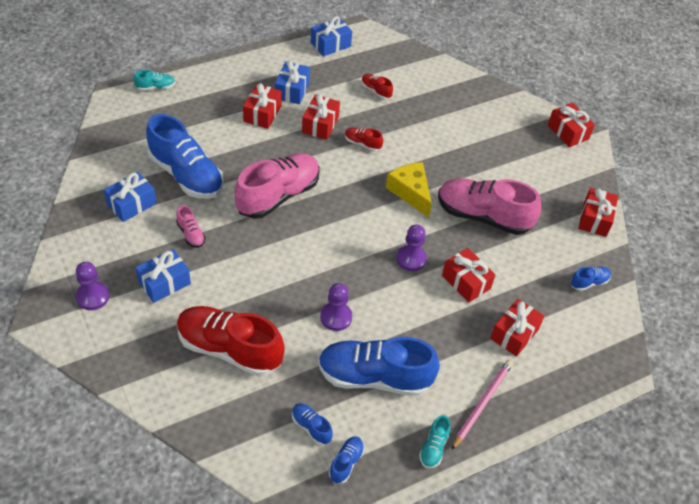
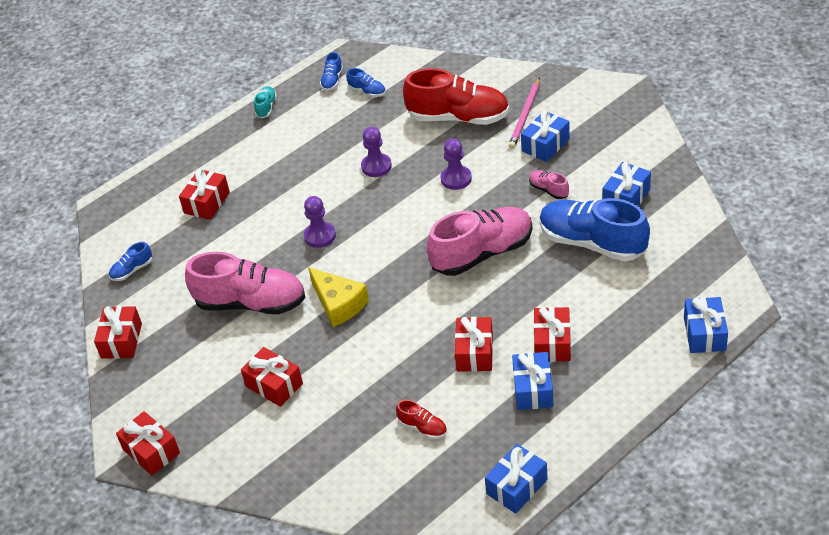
camera: 175 degrees right, 5 degrees down
purple pawn [76,262,109,310] -> purple pawn moved to [440,138,472,190]
turquoise shoe [133,70,175,91] -> blue gift [684,297,728,353]
pink shoe [235,153,320,219] -> pink shoe turned 150 degrees counterclockwise [427,207,532,276]
blue shoe [318,337,440,397] -> none
red shoe [345,128,383,151] -> none
red gift [442,248,495,303] -> red gift moved to [241,347,303,407]
pink pencil [452,360,513,450] -> pink pencil moved to [508,78,540,149]

